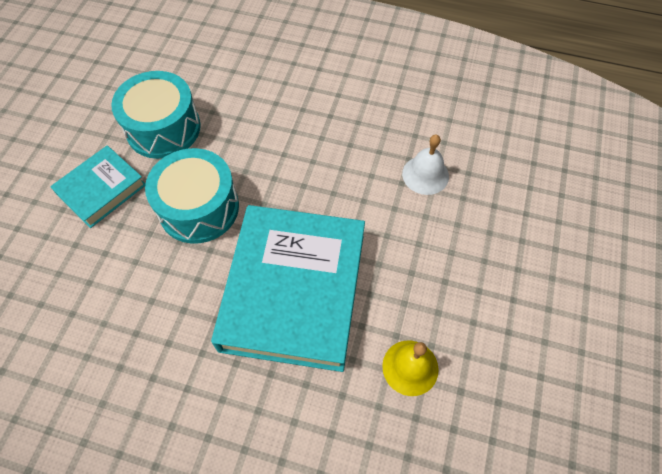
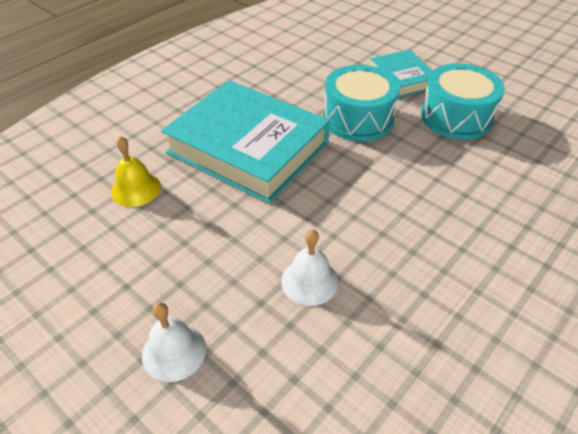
camera: 115 degrees right, 15 degrees down
none -> white bell [142,302,206,382]

